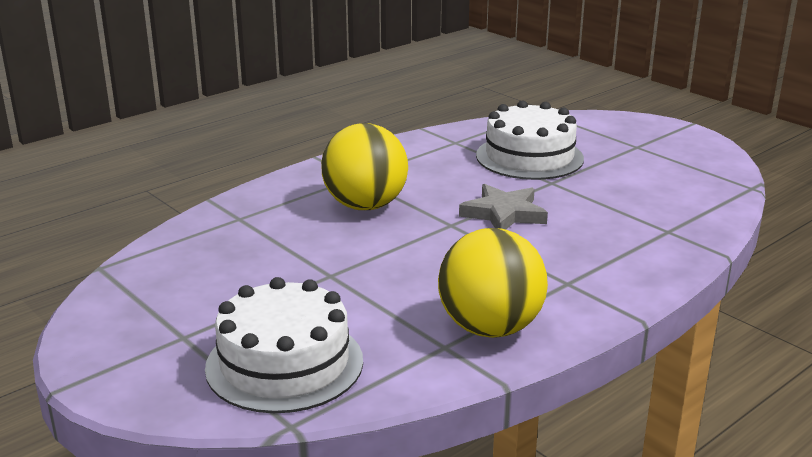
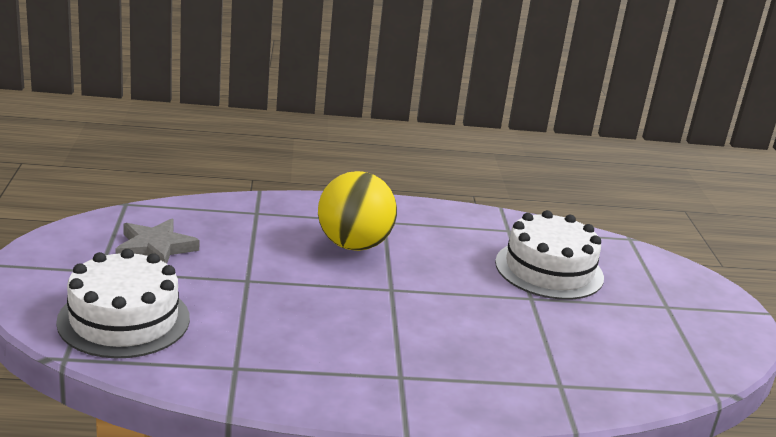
camera: 35 degrees right, 0 degrees up
yellow ball [438,228,548,338] -> none
grey star [459,184,548,229] -> grey star moved to [116,218,200,264]

